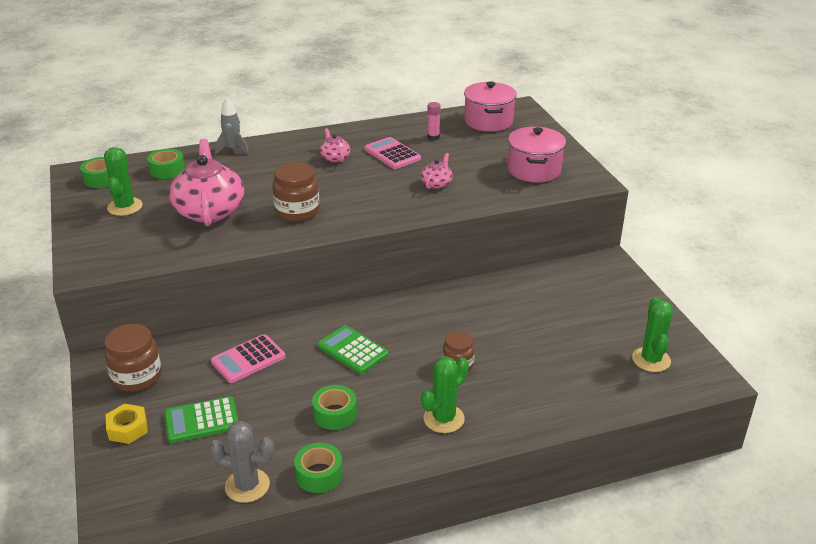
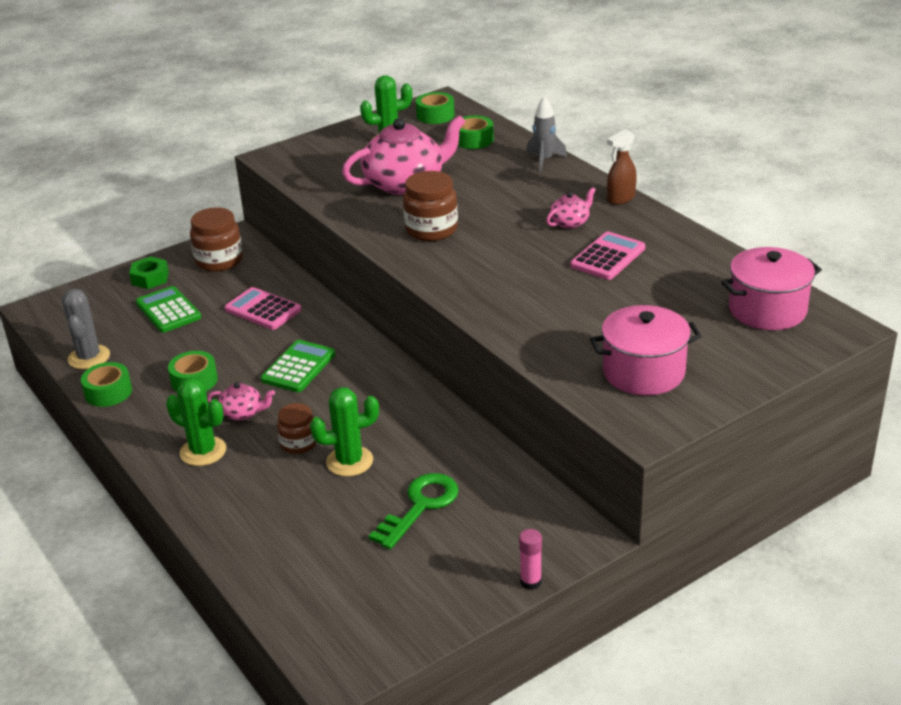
camera: 75 degrees right, 0 degrees up
yellow nut [106,404,148,444] -> green nut [129,256,169,289]
pink teapot [421,153,453,189] -> pink teapot moved to [207,382,275,420]
pink glue stick [427,102,441,140] -> pink glue stick moved to [519,529,542,590]
green cactus [632,297,673,372] -> green cactus moved to [310,387,379,477]
none -> green key [369,473,459,549]
none -> brown spray bottle [607,129,637,205]

